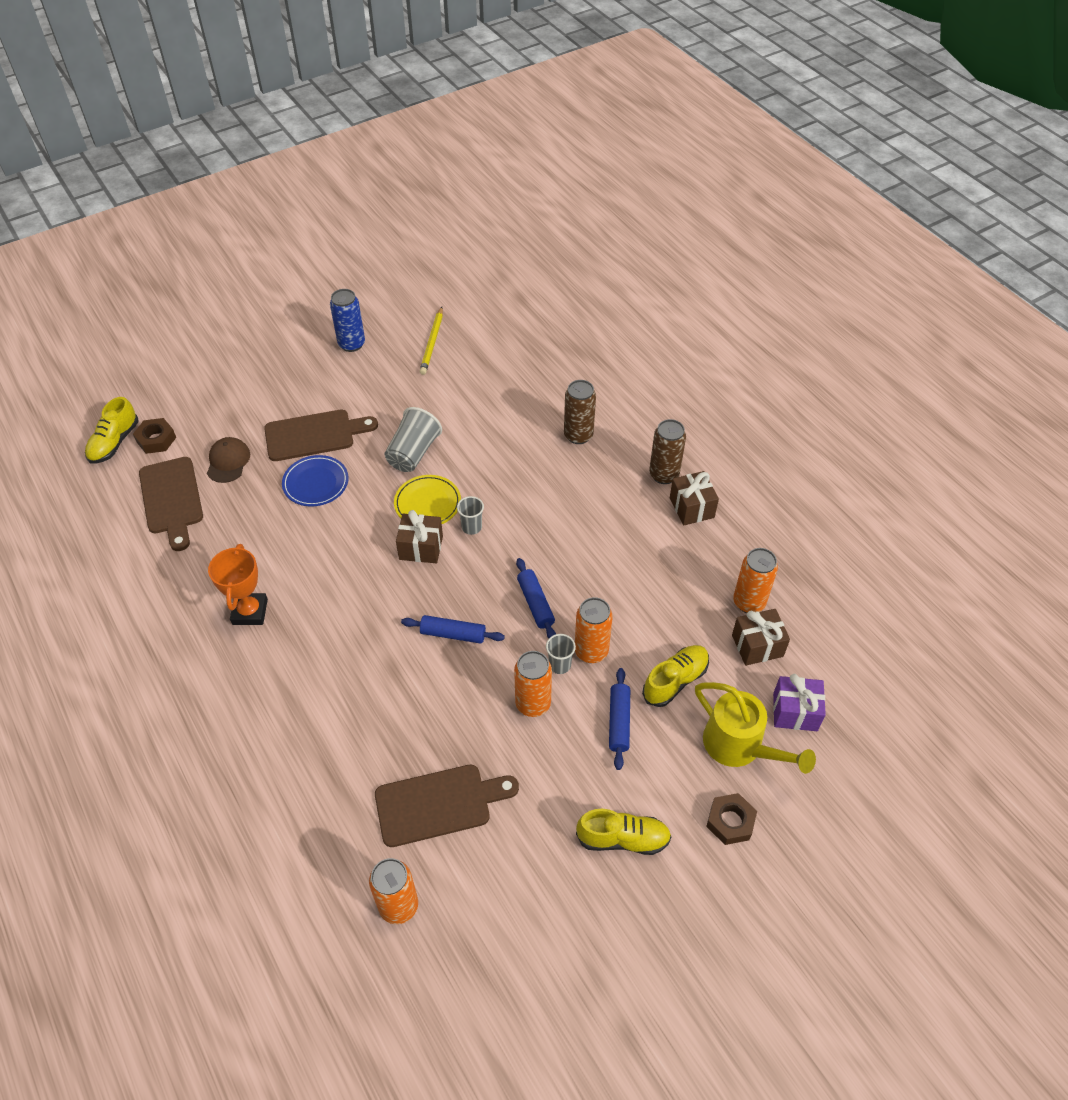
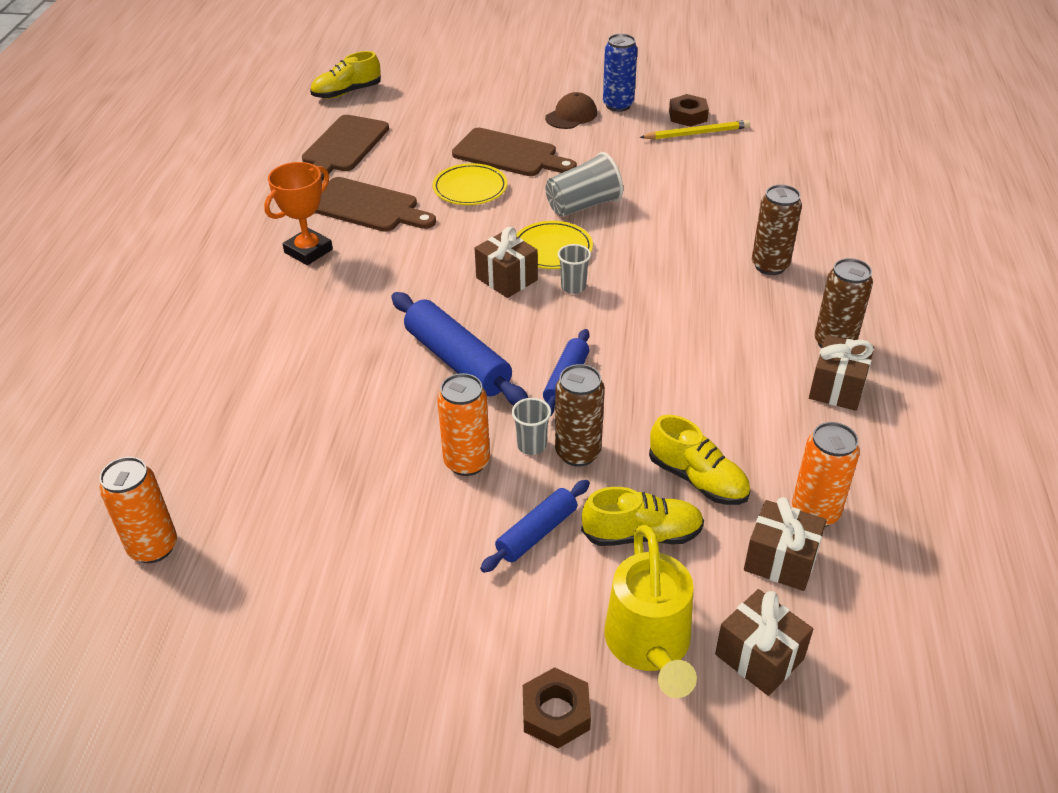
camera: 40 degrees right, 10 degrees down
brown nut [133,418,176,454] -> brown nut moved to [669,94,709,127]
brown cap [207,437,250,483] -> brown cap moved to [545,92,597,129]
blue plate [282,455,349,507] -> yellow plate [433,163,507,205]
brown cutting board [375,765,519,847] -> brown cutting board moved to [315,177,436,232]
blue rolling pin [401,615,505,644] -> blue rolling pin [391,292,528,406], size x1.65
yellow pencil [419,307,443,375] -> yellow pencil turned 150 degrees counterclockwise [639,120,750,140]
orange can [575,597,613,663] -> brown can [555,364,605,467]
yellow shoe [576,809,671,855] -> yellow shoe moved to [649,415,751,505]
purple gift [773,674,826,731] -> brown gift [715,589,813,696]

